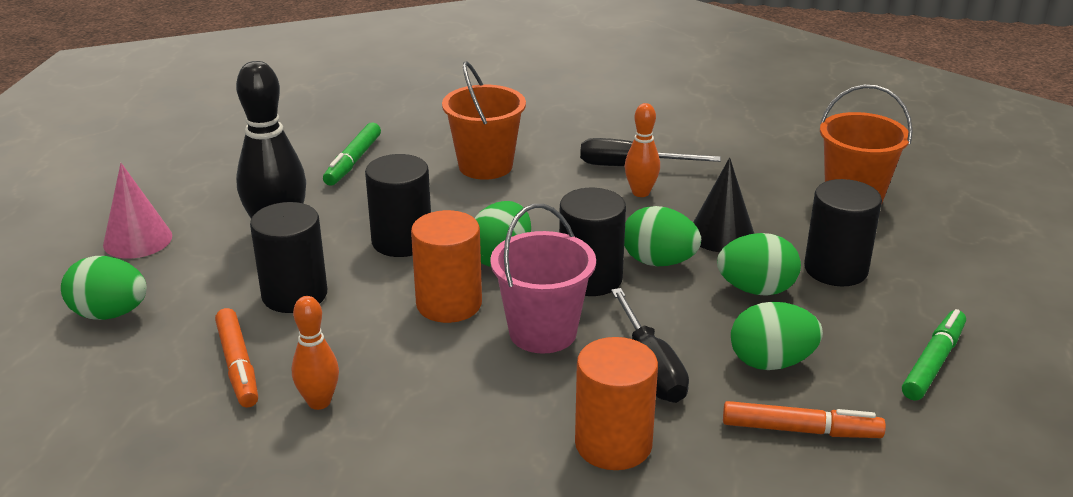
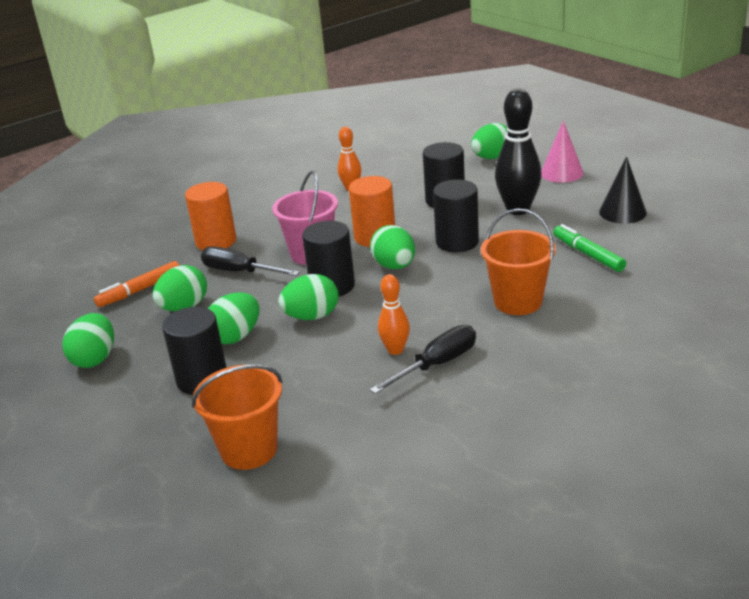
camera: 135 degrees right, 0 degrees up
orange marker [215,308,258,408] -> none
black cone [693,158,754,252] -> black cone moved to [599,156,647,224]
green marker [902,309,966,401] -> green egg [62,313,114,368]

